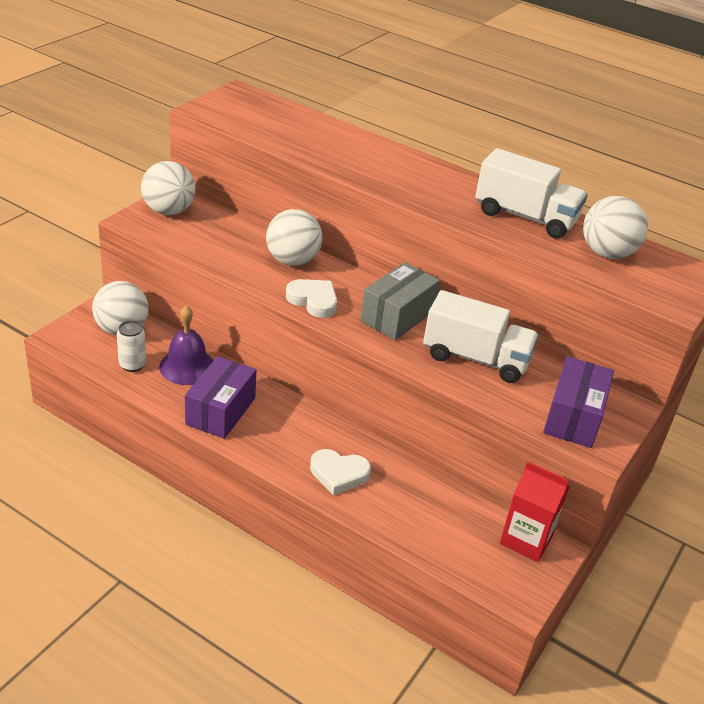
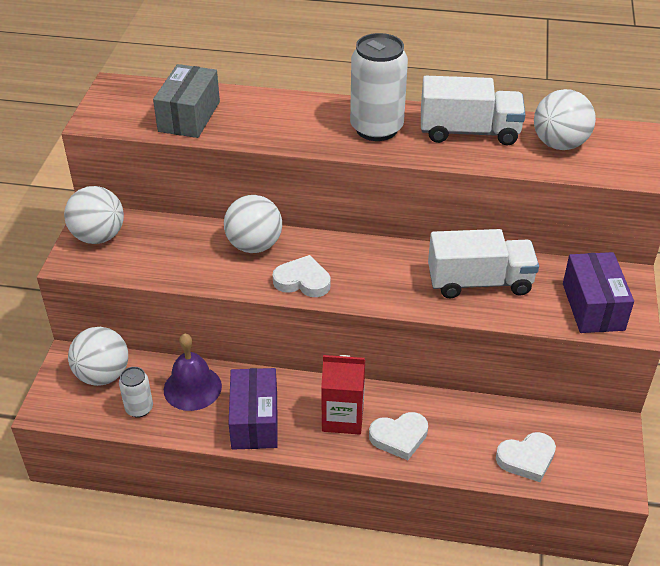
camera: 20 degrees left, 5 degrees up
grey box [360,262,440,340] -> grey box moved to [153,64,220,138]
red carton [500,462,570,562] -> red carton moved to [321,355,365,435]
none -> white can [350,33,408,141]
none -> white heart [496,432,556,482]

